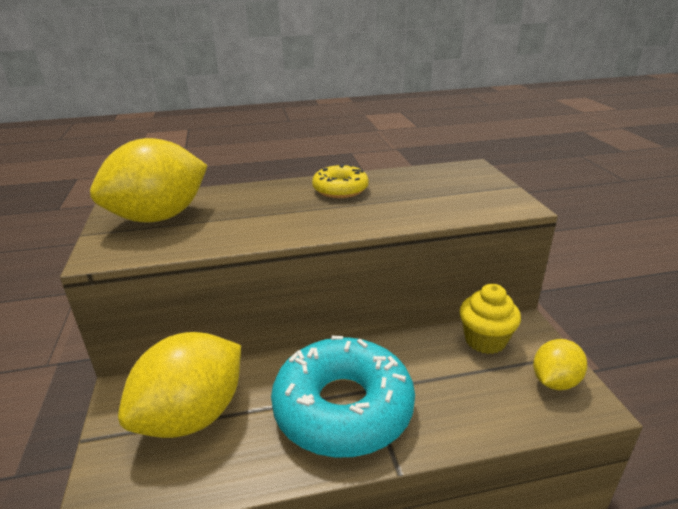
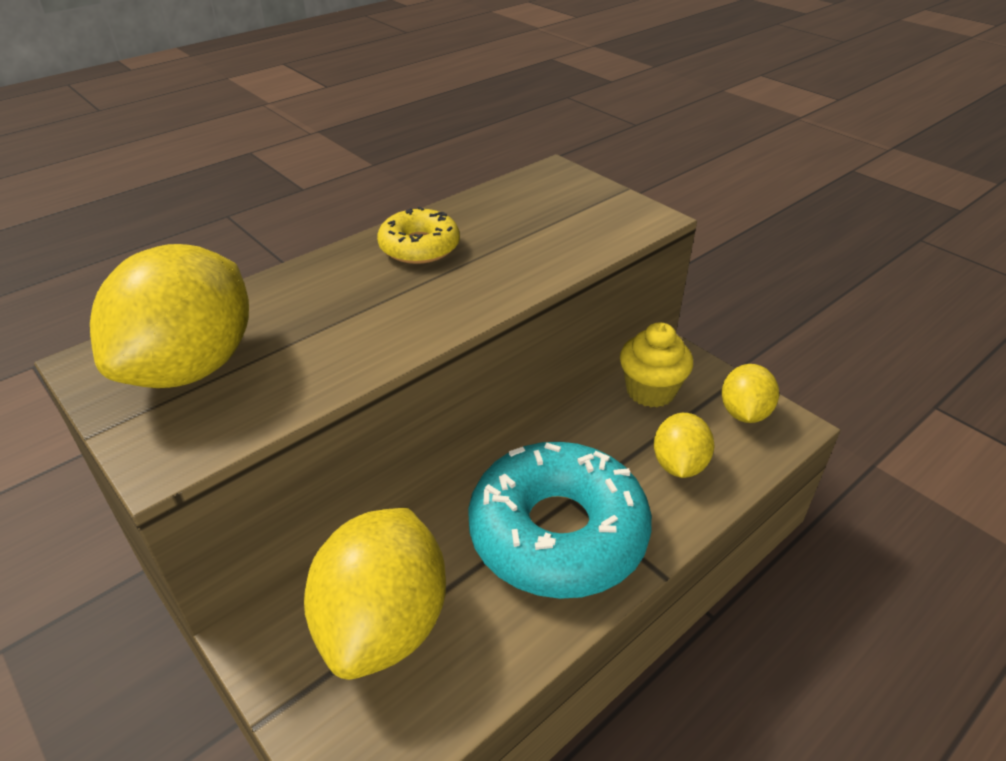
camera: 30 degrees left, 10 degrees up
none -> yellow lemon [654,413,715,478]

